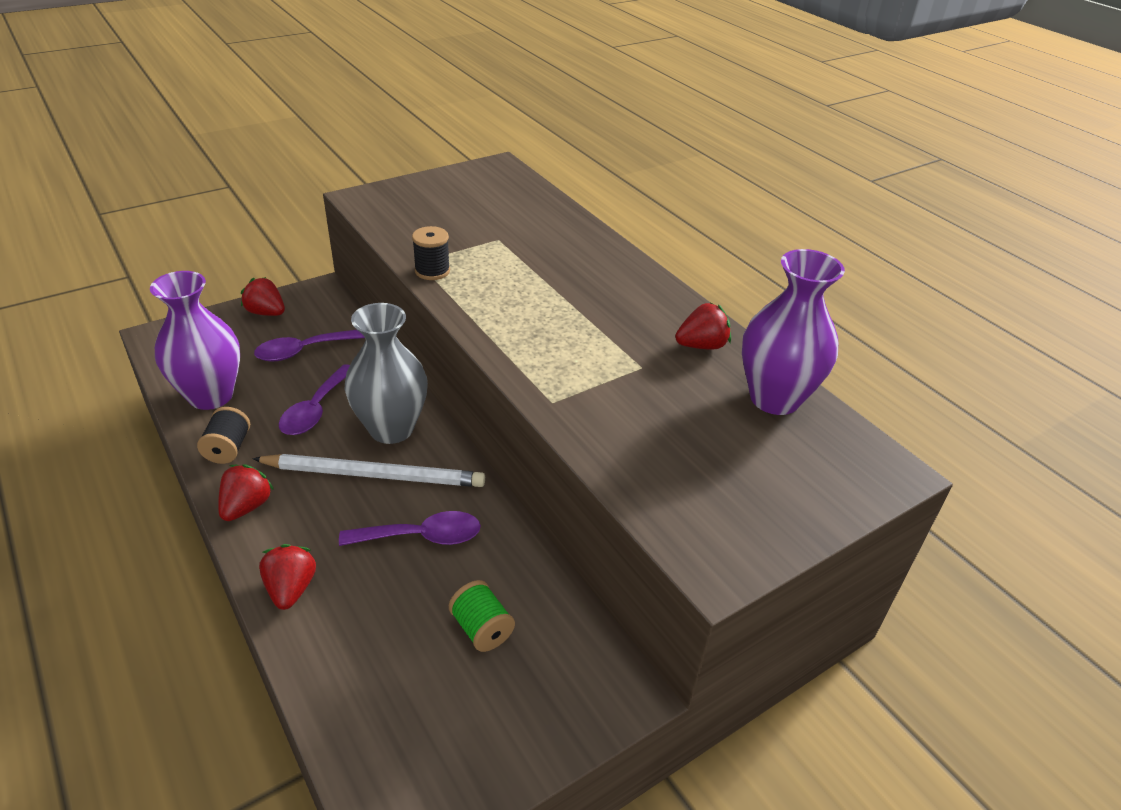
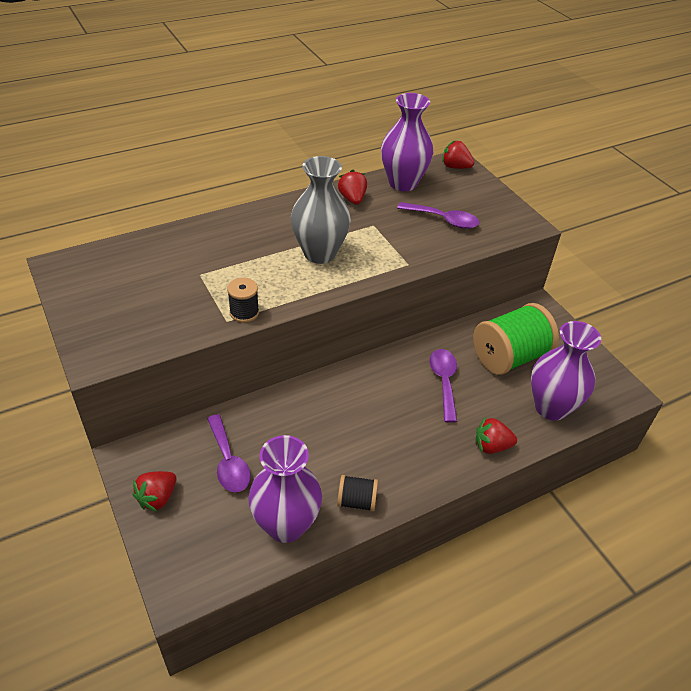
camera: 85 degrees left, 5 degrees up
red strawberry [218,464,274,521] -> red strawberry moved to [442,140,475,169]
white pencil [252,454,485,487] -> none
purple spoon [279,364,350,435] -> purple spoon moved to [397,202,479,229]
grey vase [345,303,428,444] -> grey vase moved to [291,156,351,264]
green spool [449,580,515,652] -> green spool [473,303,559,375], size x2.08
none -> purple vase [531,321,601,421]

